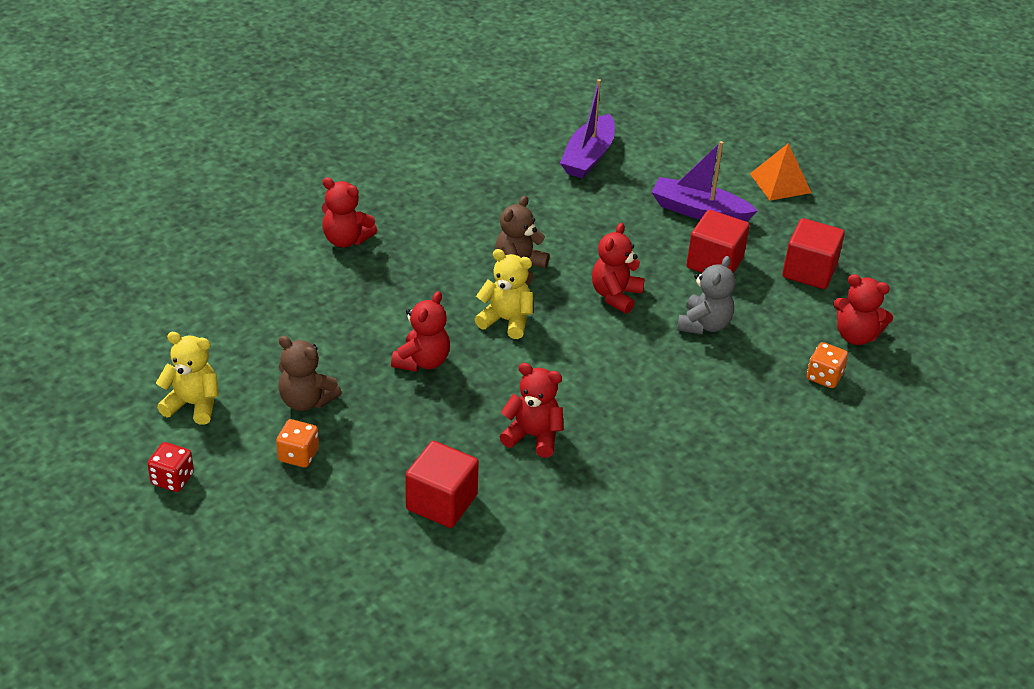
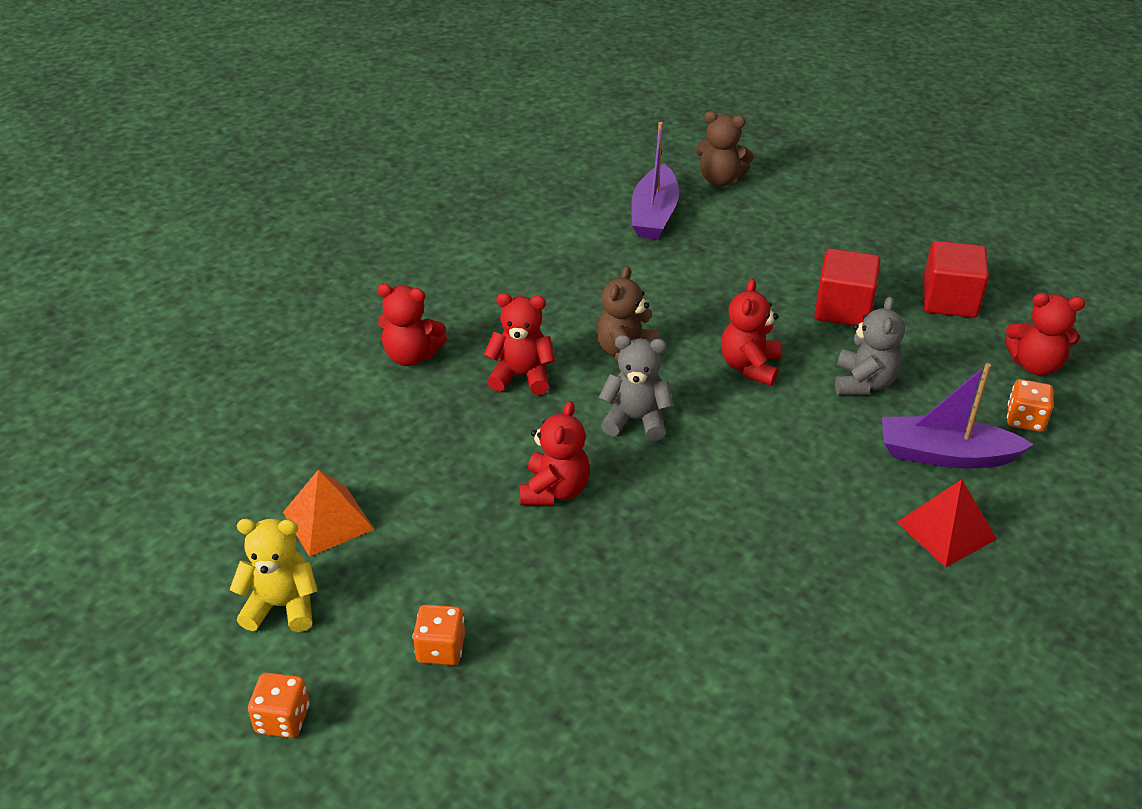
camera: 10 degrees left, 0 degrees up
red dice [147,442,194,492] -> orange dice [248,672,309,738]
brown teddy bear [278,336,341,411] -> brown teddy bear moved to [695,111,754,186]
red cube [405,441,479,528] -> none
yellow teddy bear [475,249,533,339] -> grey teddy bear [599,335,674,441]
red teddy bear [500,363,563,458] -> red teddy bear moved to [484,293,556,395]
purple boat [651,141,758,222] -> purple boat moved to [882,363,1034,469]
orange pyramid [750,143,812,201] -> orange pyramid moved to [283,469,374,557]
none -> red pyramid [897,479,997,567]

